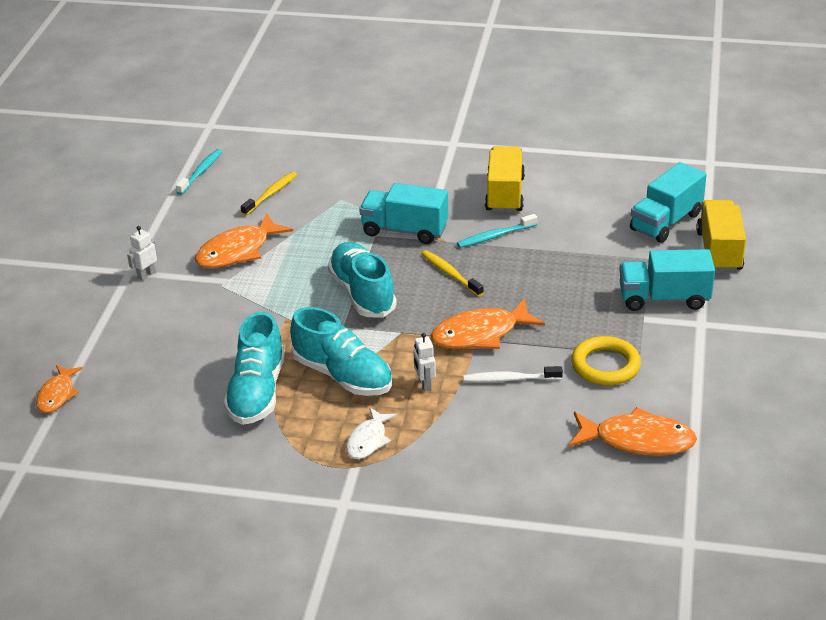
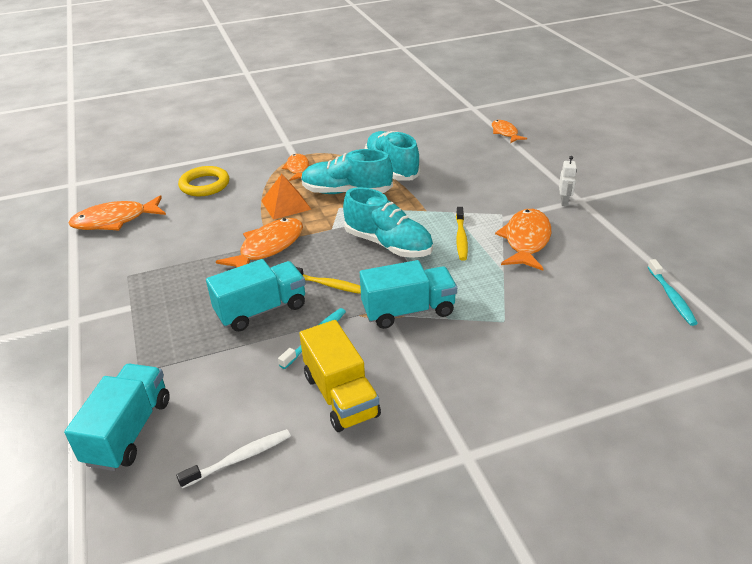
camera: 150 degrees right, 0 degrees up
yellow toothbrush [241,171,297,216] -> yellow toothbrush moved to [456,207,468,261]
white fish [346,408,397,459] -> orange fish [282,154,309,181]
white robot [413,333,436,392] -> orange pyramid [261,174,312,220]
white toothbrush [464,366,563,383] -> white toothbrush moved to [176,429,291,489]
yellow ring [571,336,641,385] -> yellow ring moved to [178,166,229,196]
turquoise truck [620,249,715,311] -> turquoise truck moved to [206,259,306,331]
yellow truck [696,200,746,272] -> none

